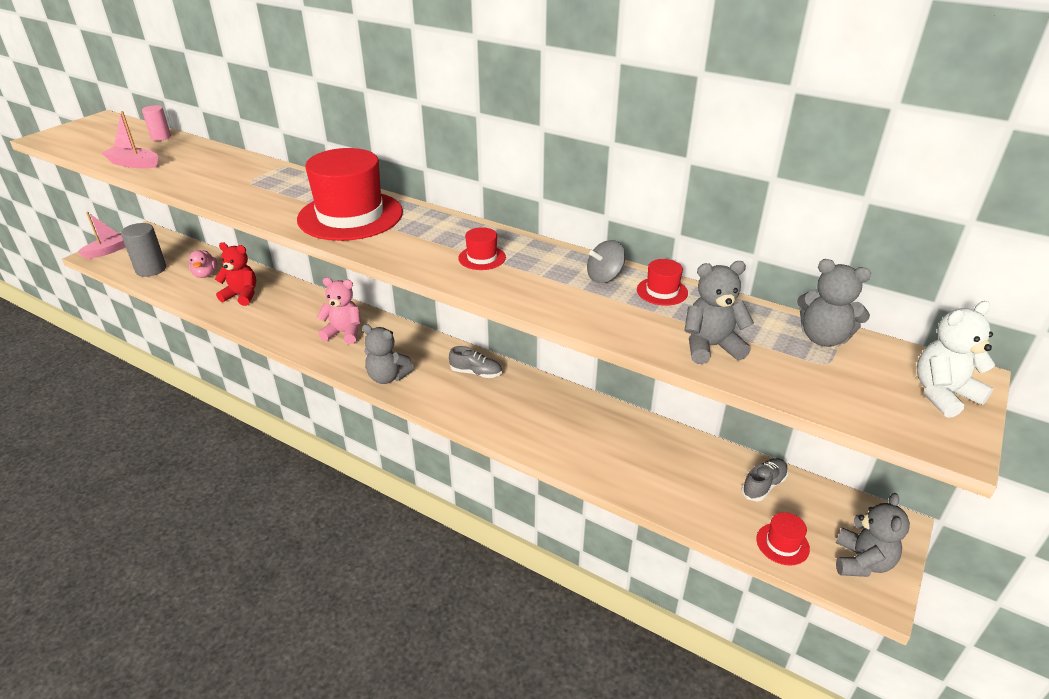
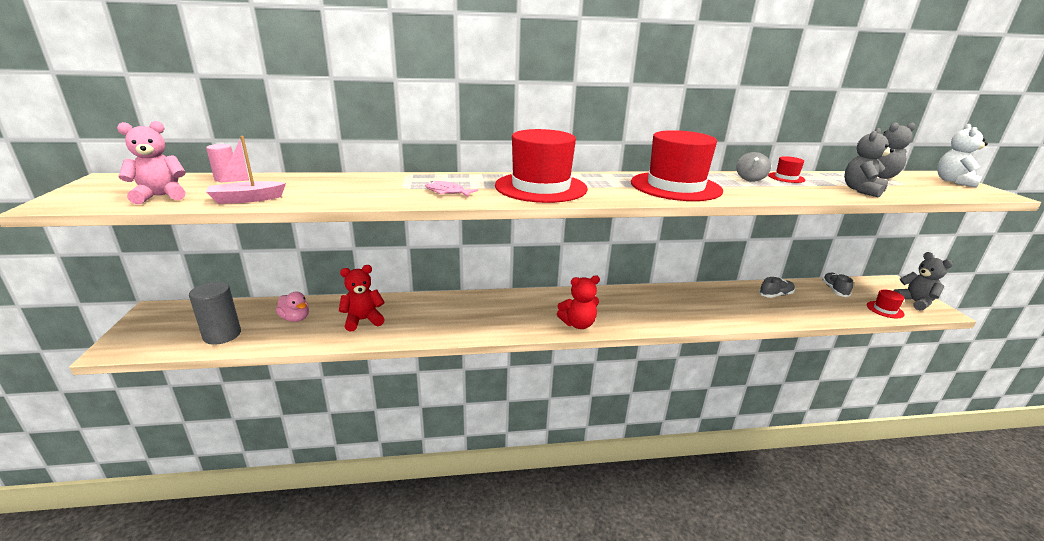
camera: 40 degrees left, 10 degrees down
pink boat [78,212,126,259] -> none
pink teddy bear [317,277,361,344] -> pink teddy bear moved to [117,121,186,204]
grey teddy bear [362,324,414,384] -> red teddy bear [557,275,600,329]
grey shoe [449,346,502,378] -> grey shoe moved to [759,277,795,298]
red hat [458,227,506,270] -> red hat [631,130,723,201], size x2.41
none -> pink fish [425,181,478,197]

